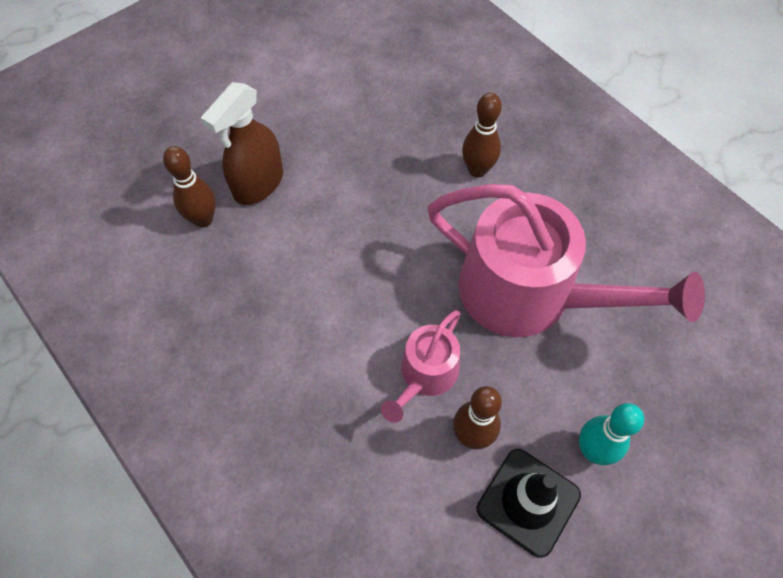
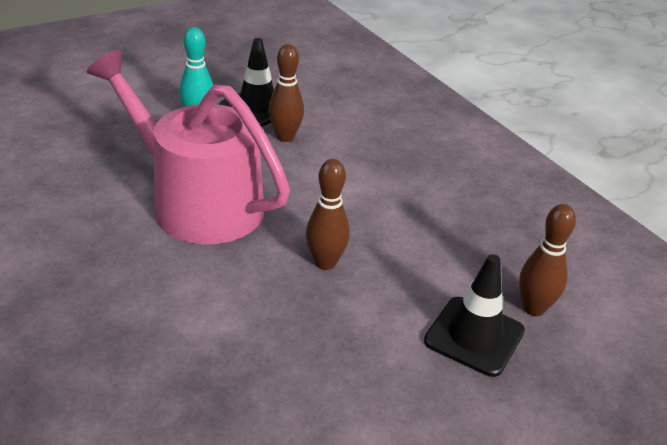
camera: 175 degrees left, 25 degrees down
brown spray bottle [201,82,283,205] -> black traffic cone [424,254,525,377]
pink watering can [381,310,461,423] -> none
brown bowling pin [462,92,502,178] -> brown bowling pin moved to [306,159,350,270]

